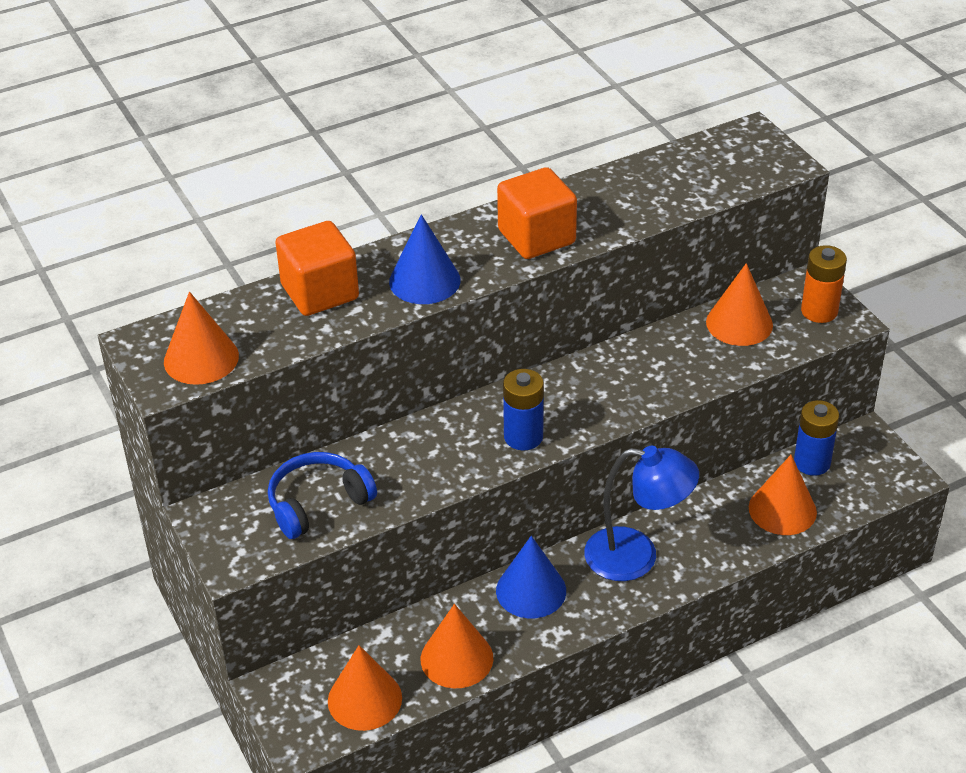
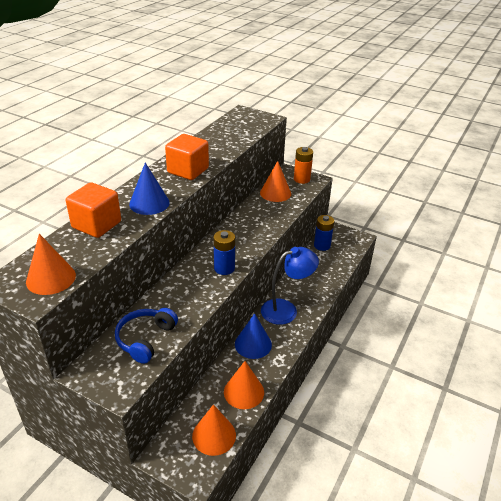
camera: 35 degrees left, 5 degrees down
orange cone [749,455,817,535] -> none

